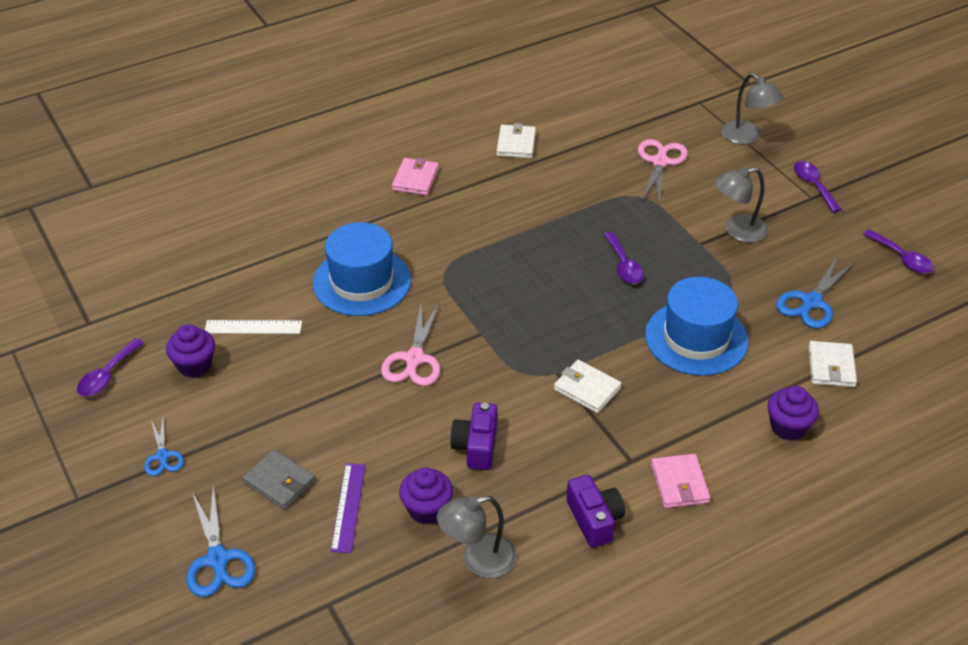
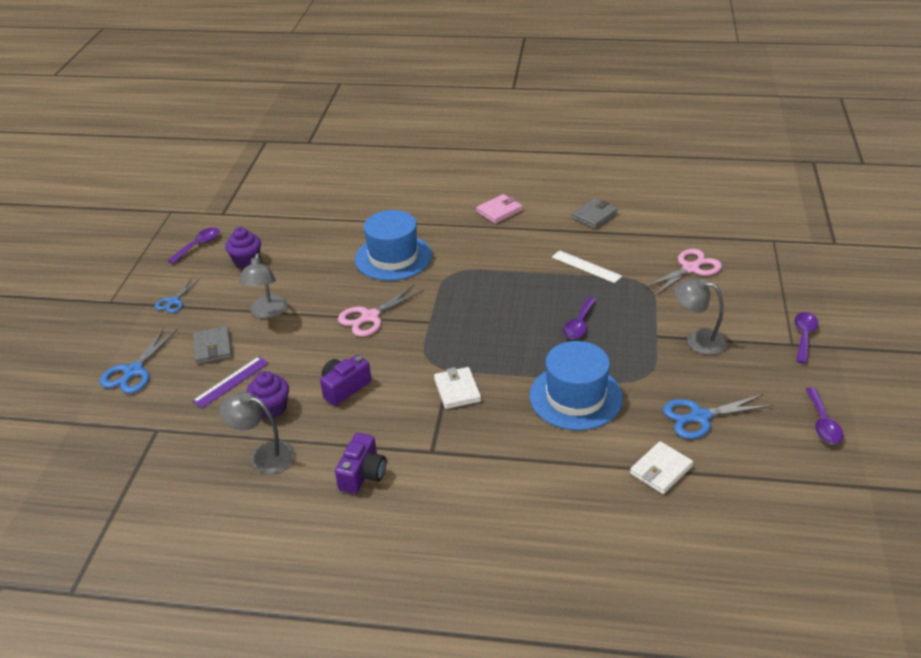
camera: 40 degrees right, 5 degrees down
purple spoon [77,338,144,396] -> purple spoon turned 150 degrees clockwise [168,227,219,264]
white ruler [205,320,302,334] -> white ruler moved to [552,250,622,283]
white wallet [496,123,536,158] -> grey wallet [572,198,618,229]
pink wallet [651,454,711,508] -> none
grey lamp [721,73,783,144] -> grey lamp moved to [239,253,288,319]
purple cupcake [767,386,819,441] -> none

